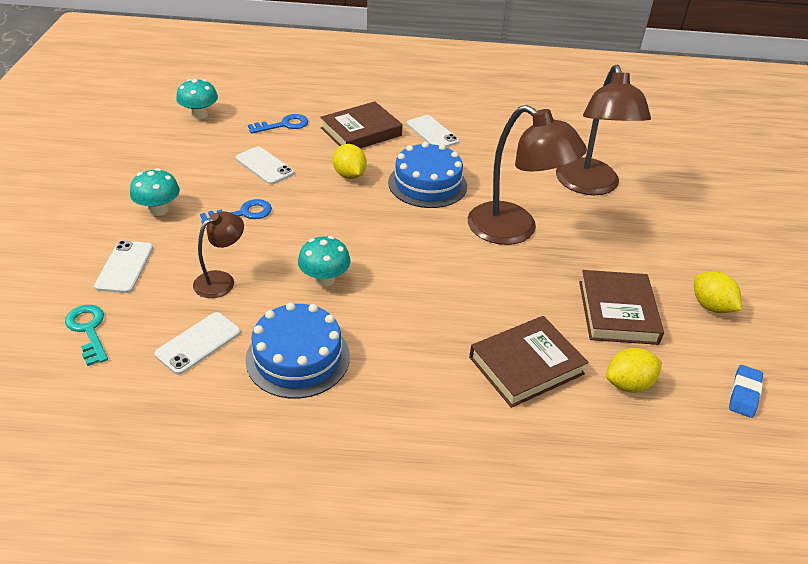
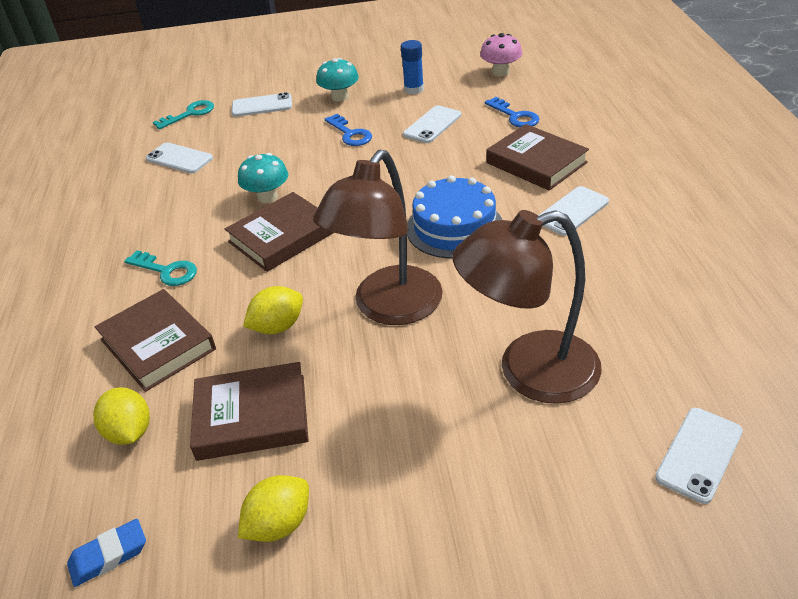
camera: 85 degrees right, 0 degrees up
turquoise mushroom [176,79,218,119] -> pink mushroom [480,33,522,76]
brown lamp [193,212,244,298] -> none
blue cake [245,302,350,398] -> none
yellow lemon [333,144,367,179] -> yellow lemon moved to [243,286,303,334]
blue eraser [729,365,763,418] -> blue eraser turned 45 degrees counterclockwise [67,519,146,587]
none -> turquoise key [124,250,197,286]
none -> brown book [225,192,334,272]
none -> blue glue stick [401,40,424,94]
none -> white phone [655,408,743,504]

